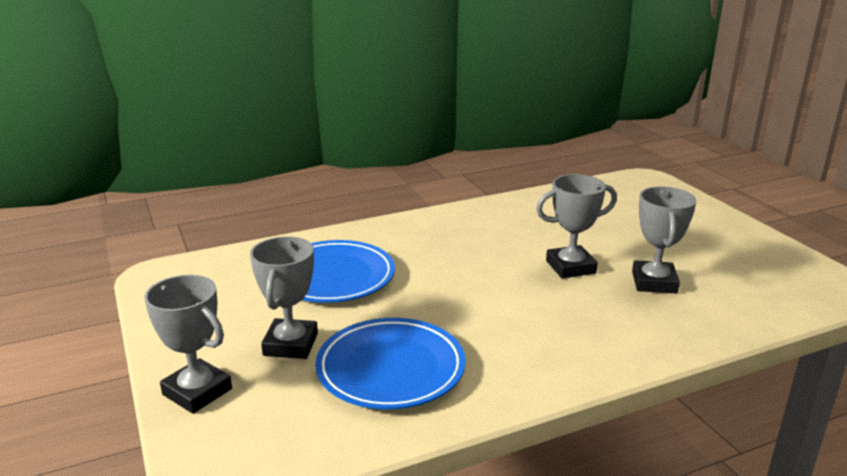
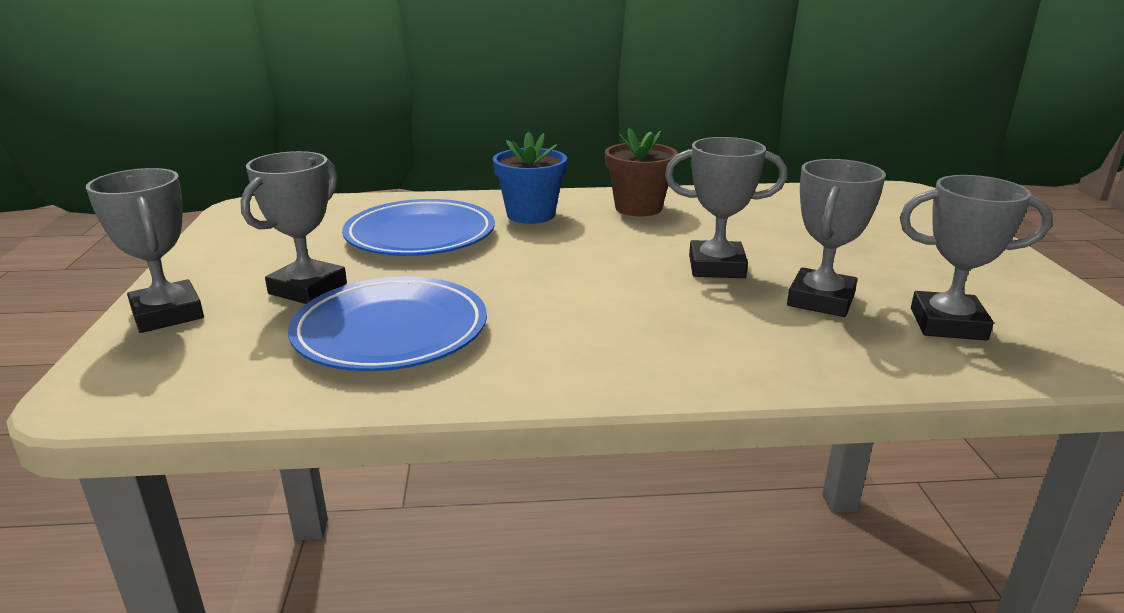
camera: 20 degrees right, 0 degrees up
none -> blue flower pot [493,132,567,224]
none -> brown flower pot [605,128,678,216]
none -> grey trophy [899,175,1052,341]

